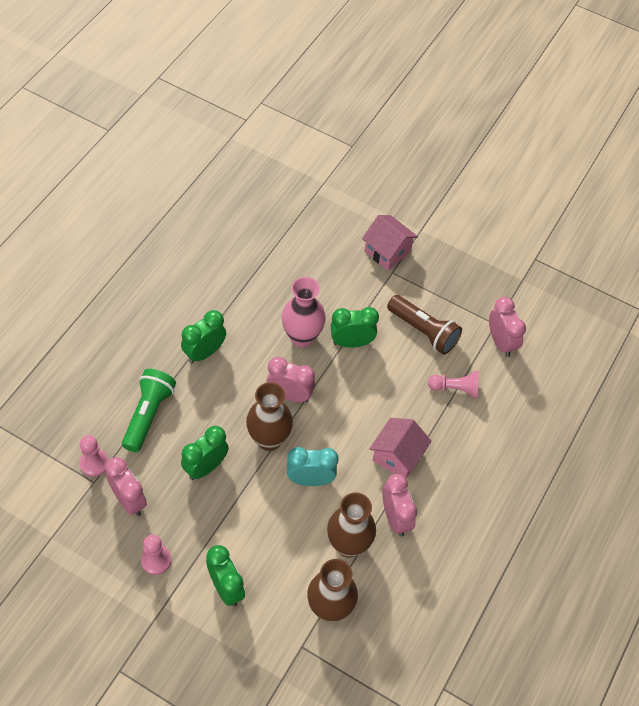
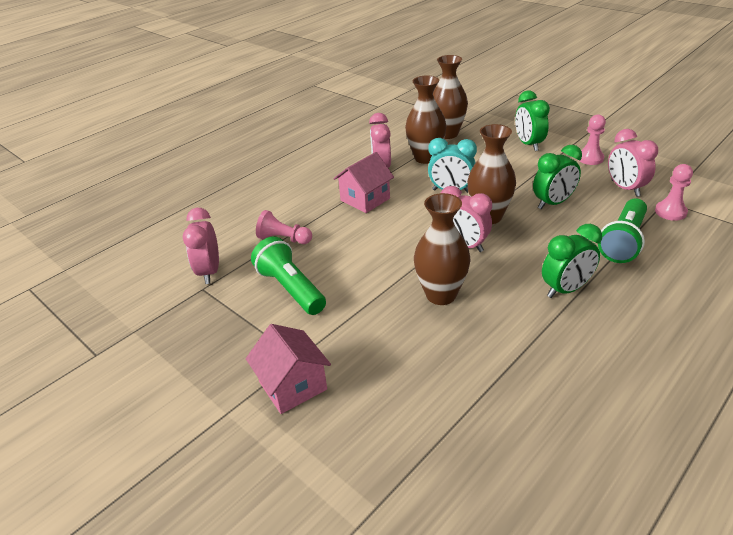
camera: 160 degrees left, 20 degrees down
pink vase [282,277,326,348] -> brown vase [414,193,471,305]
green clock [330,307,379,348] -> none
brown flashlight [387,295,462,355] -> green flashlight [251,236,326,315]

